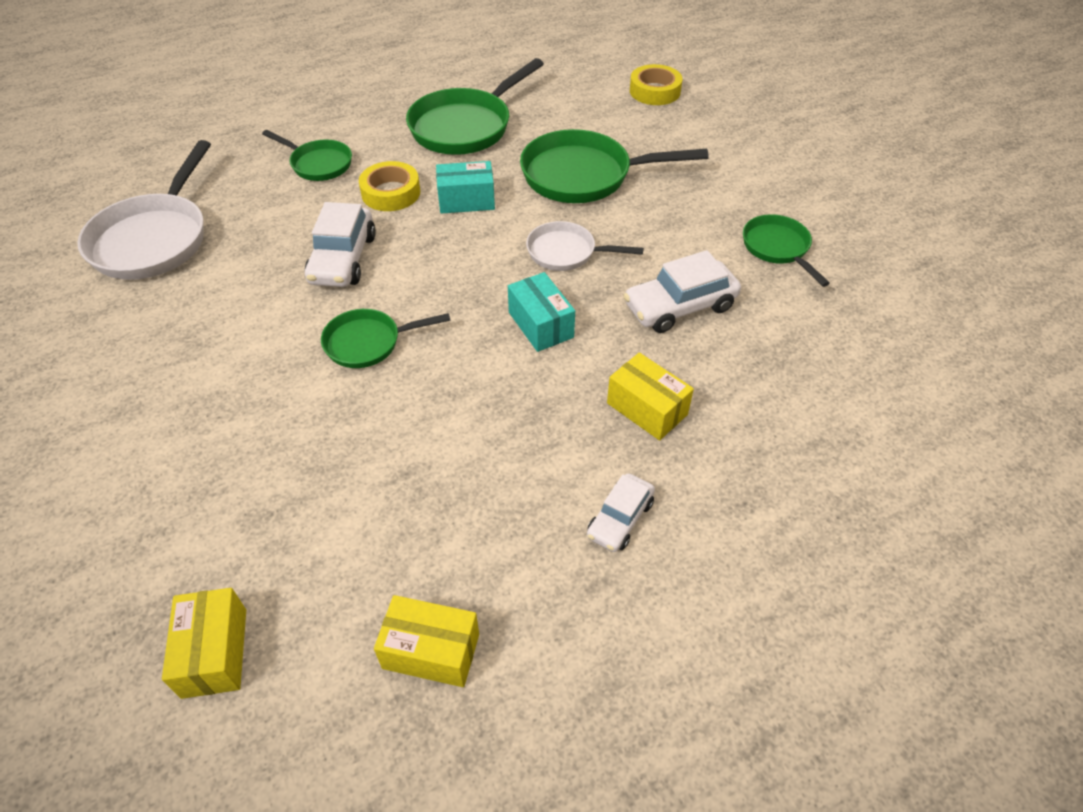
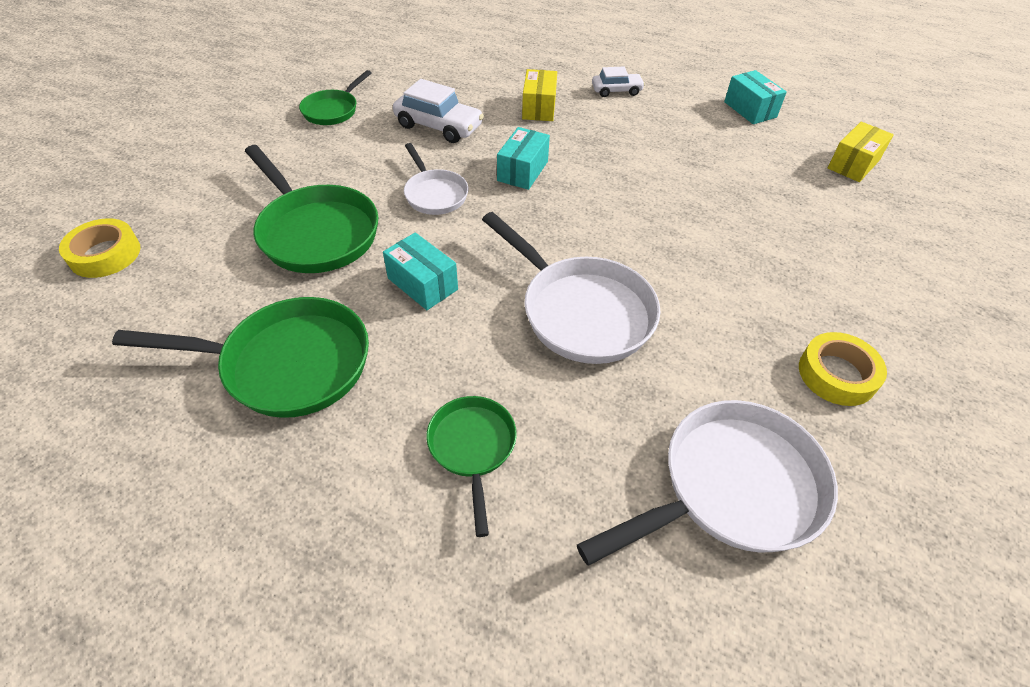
camera: 130 degrees left, 0 degrees up
white car [305,202,376,287] -> white pan [482,212,660,364]
green pan [321,309,451,368] -> none
yellow tape [359,161,420,211] -> yellow tape moved to [799,332,887,406]
yellow box [374,595,479,687] -> turquoise box [724,70,787,124]

